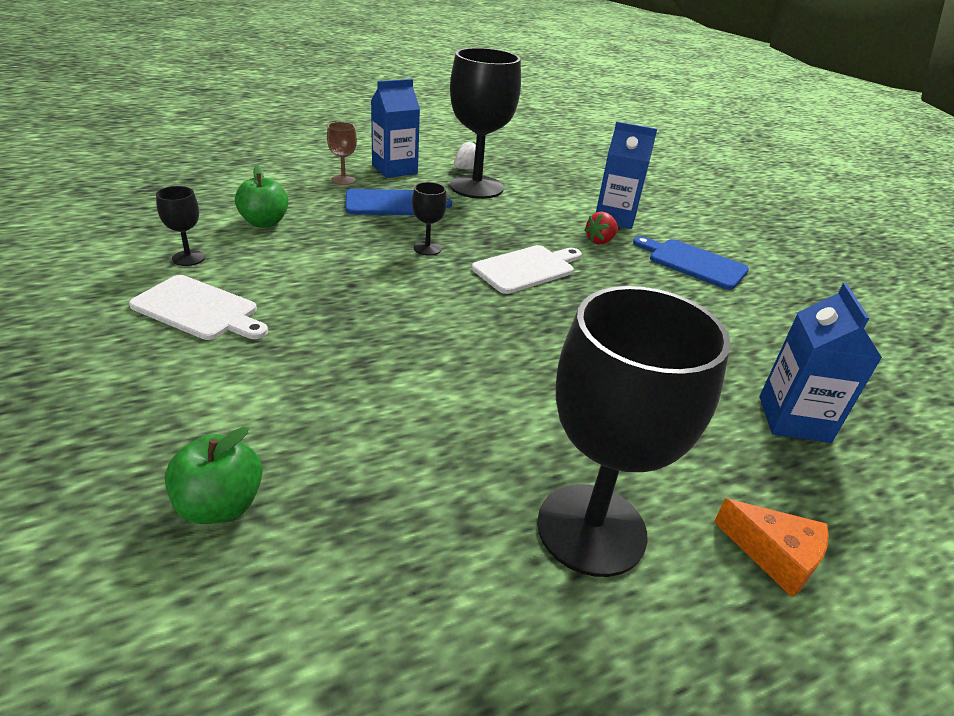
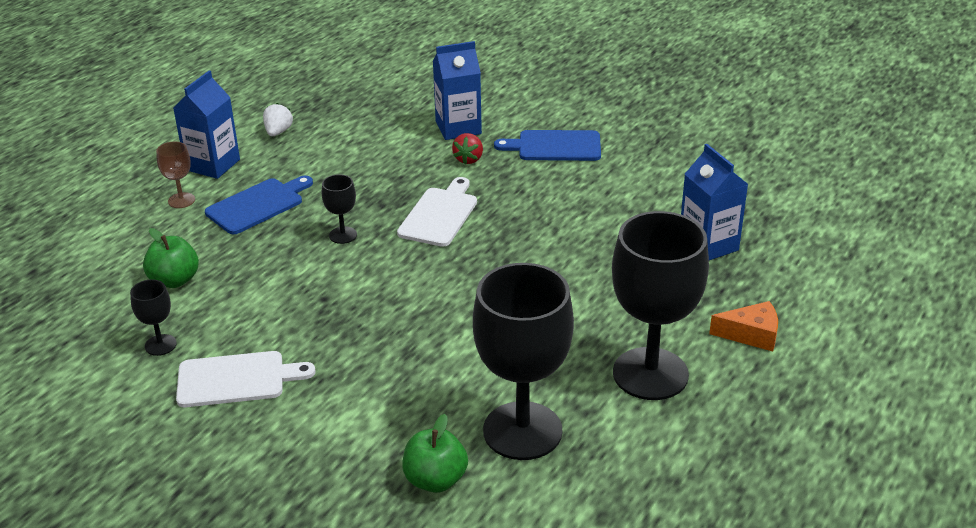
camera: 30 degrees left, 0 degrees up
black goblet [450,48,521,199] -> black goblet moved to [473,263,574,460]

